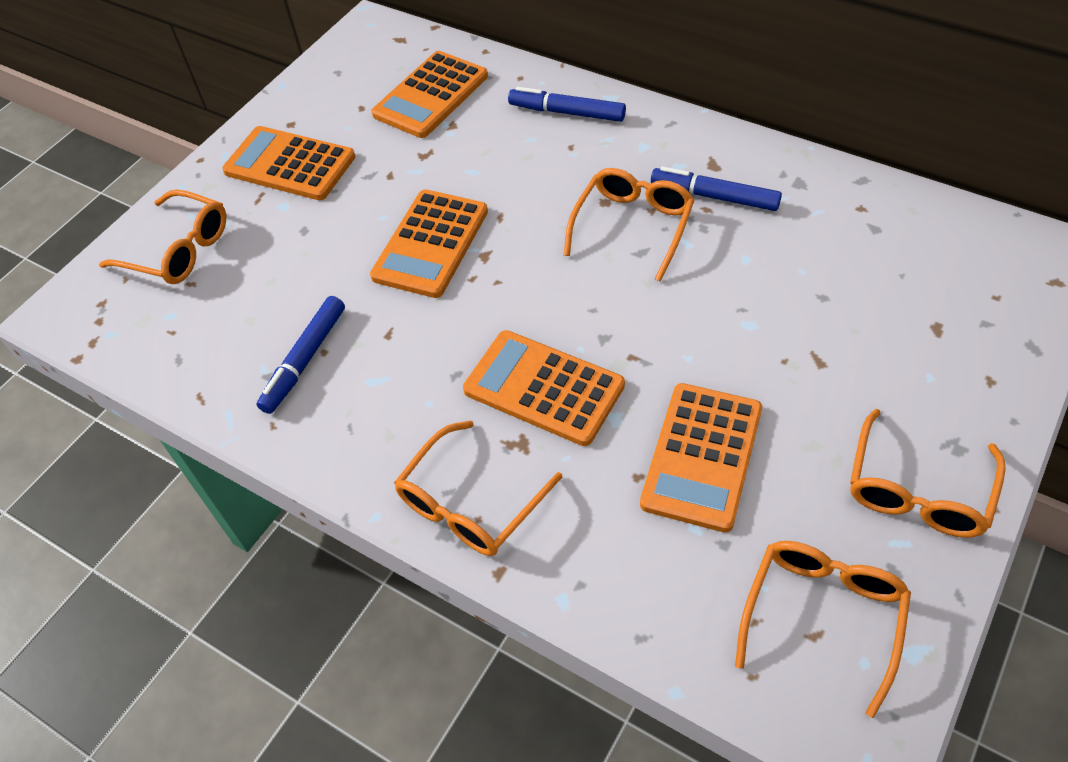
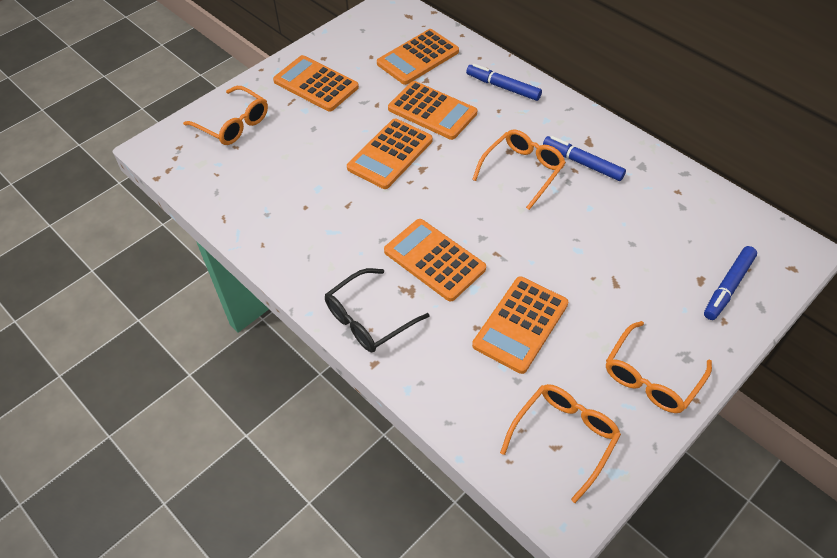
camera: 10 degrees right, 0 degrees up
blue marker [256,296,345,414] -> blue marker moved to [704,246,757,320]
orange glasses [394,420,562,556] -> black glasses [325,268,430,352]
none -> orange calculator [388,81,477,140]

